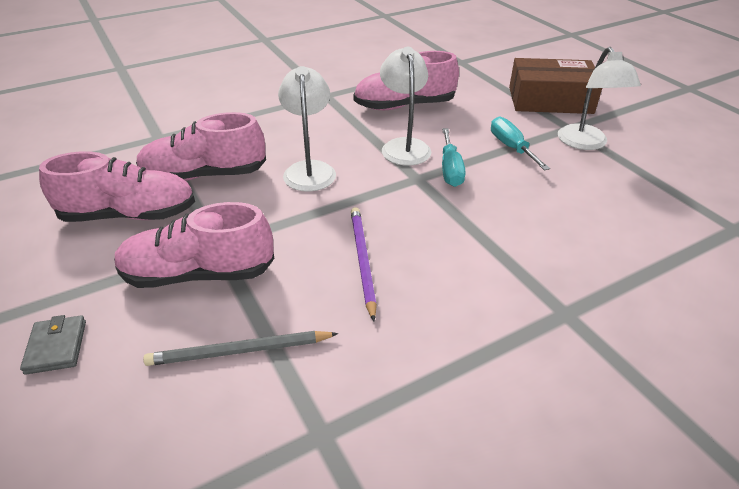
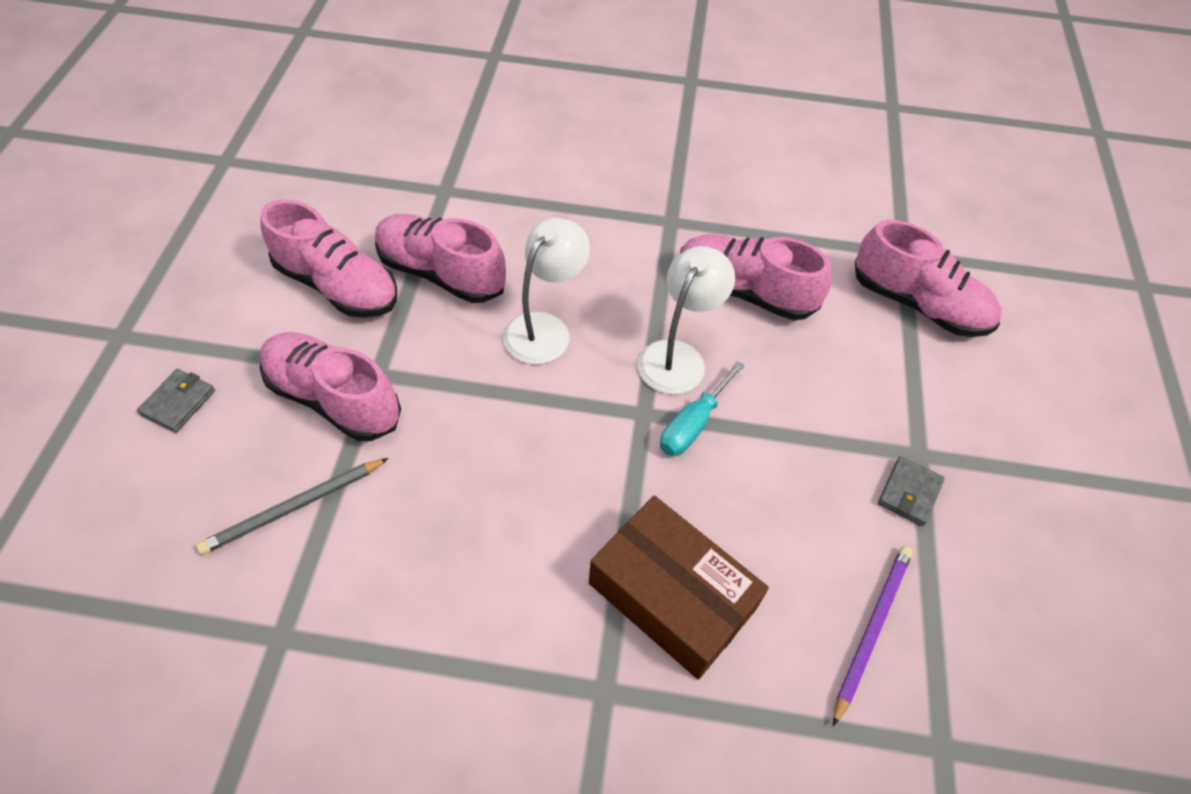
camera: 35 degrees right, 15 degrees up
grey pencil [143,331,339,366] -> grey pencil turned 60 degrees counterclockwise [196,458,389,555]
purple pencil [351,207,377,322] -> purple pencil moved to [833,546,913,726]
turquoise screwdriver [491,117,550,171] -> none
brown box [509,58,602,114] -> brown box moved to [589,496,769,679]
white lamp [558,47,641,150] -> grey wallet [878,456,945,526]
none -> pink shoe [855,220,1002,337]

